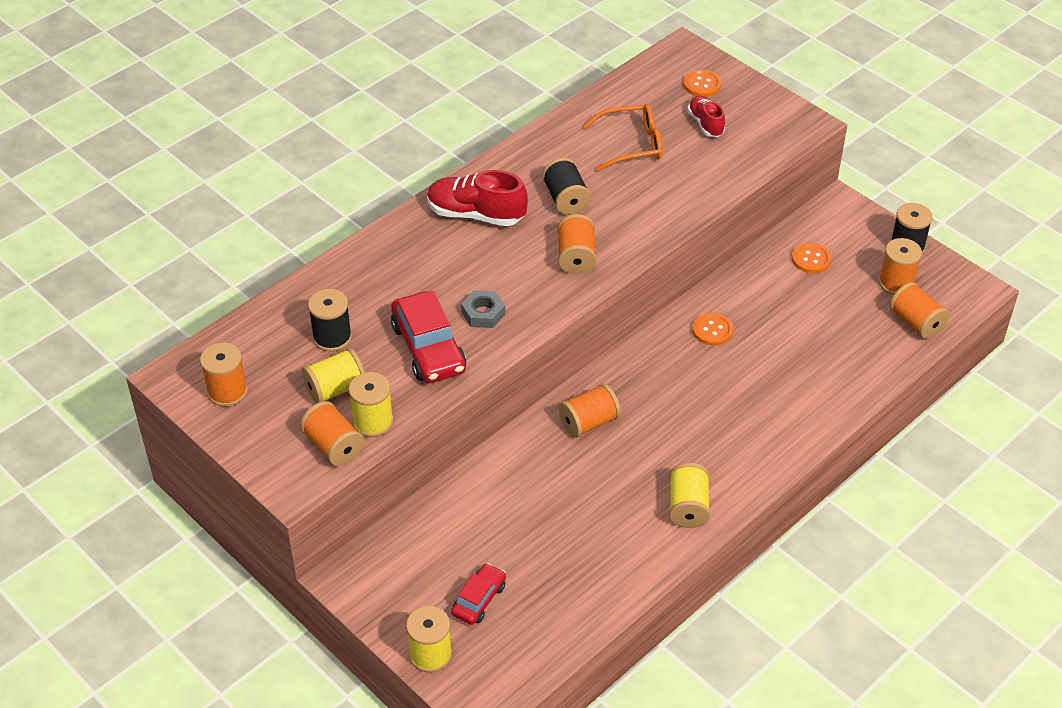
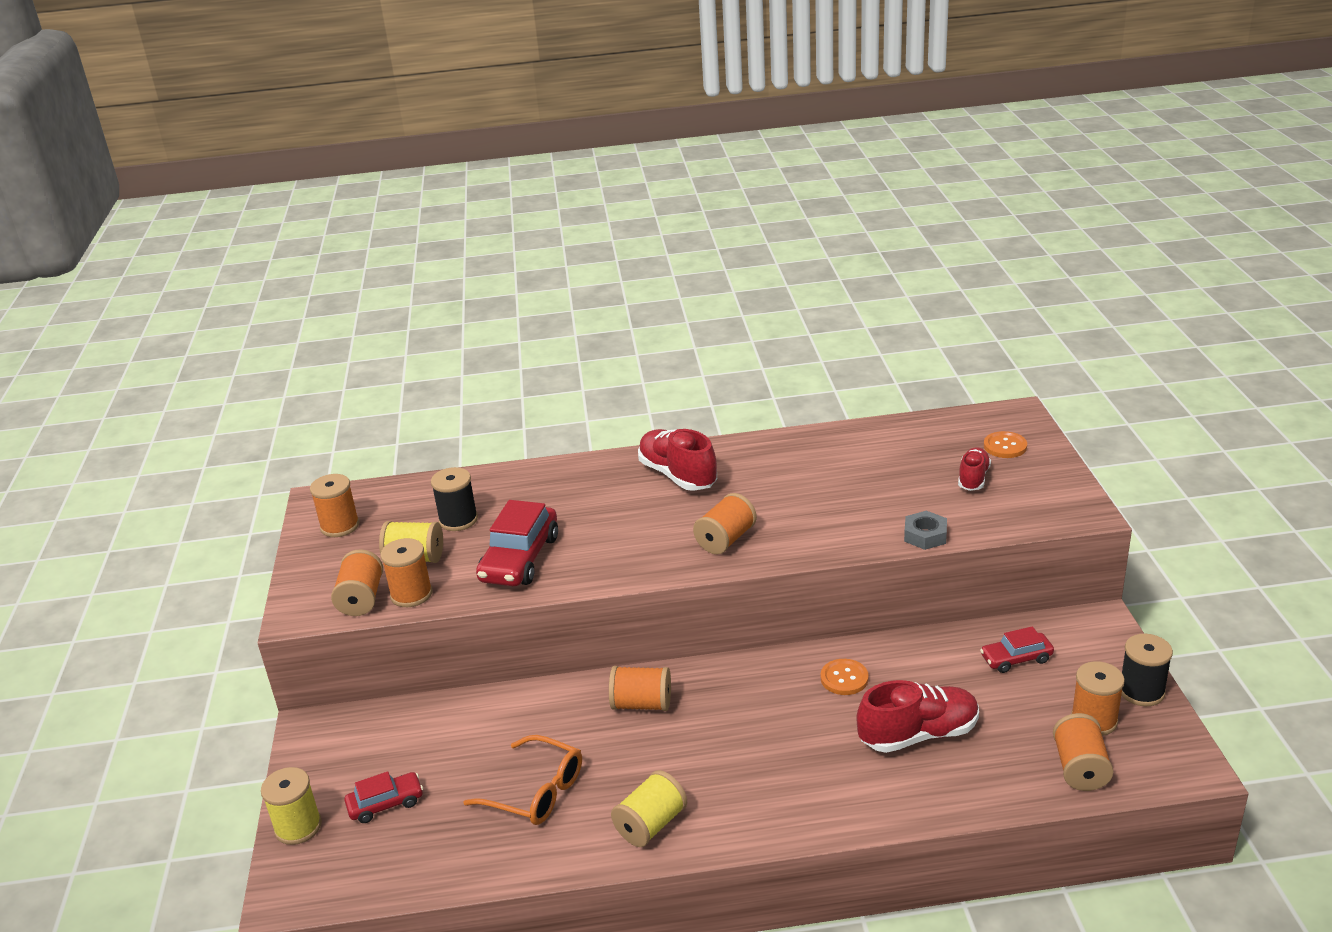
camera: 40 degrees right, 15 degrees down
yellow spool [349,372,394,437] -> orange spool [380,538,432,607]
grey nut [461,290,505,328] -> grey nut moved to [904,511,947,550]
black spool [542,157,591,215] -> none
orange glasses [584,104,662,171] -> orange glasses moved to [464,735,582,825]
orange button [792,243,832,273] -> red car [980,626,1054,673]
none -> red shoe [856,680,979,753]

